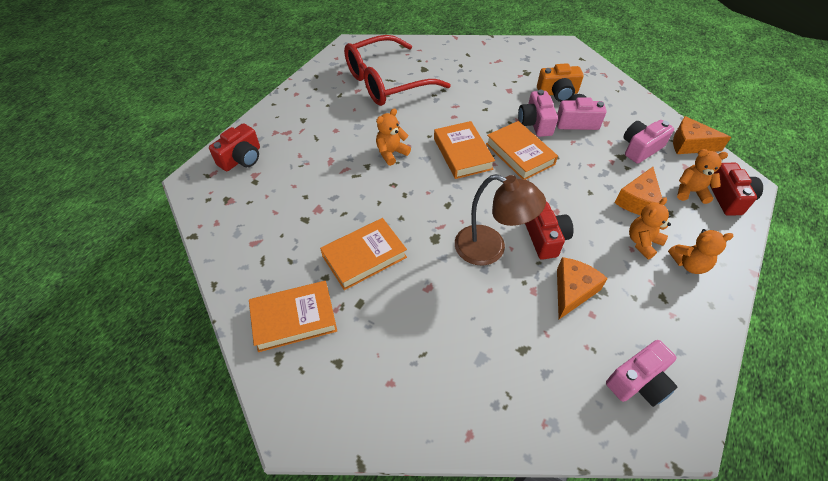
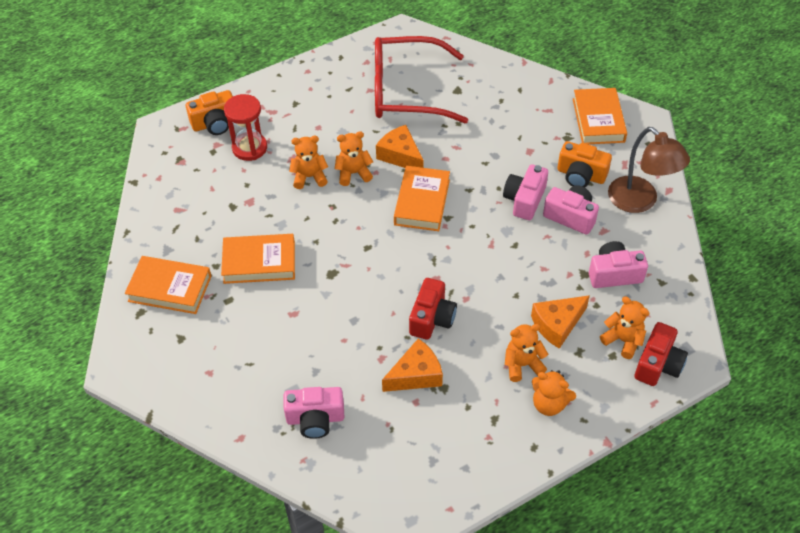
camera: 30 degrees right, 0 degrees up
red camera [209,123,260,171] -> orange camera [186,90,233,135]
brown lamp [455,174,546,265] -> brown lamp moved to [608,127,690,213]
orange book [486,121,558,180] -> orange book moved to [573,88,627,144]
pink camera [606,340,677,407] -> pink camera moved to [284,387,344,439]
orange cheese [673,116,731,154] -> orange cheese moved to [376,125,424,168]
none -> red hourglass [224,94,267,161]
none -> orange teddy bear [289,136,328,189]

